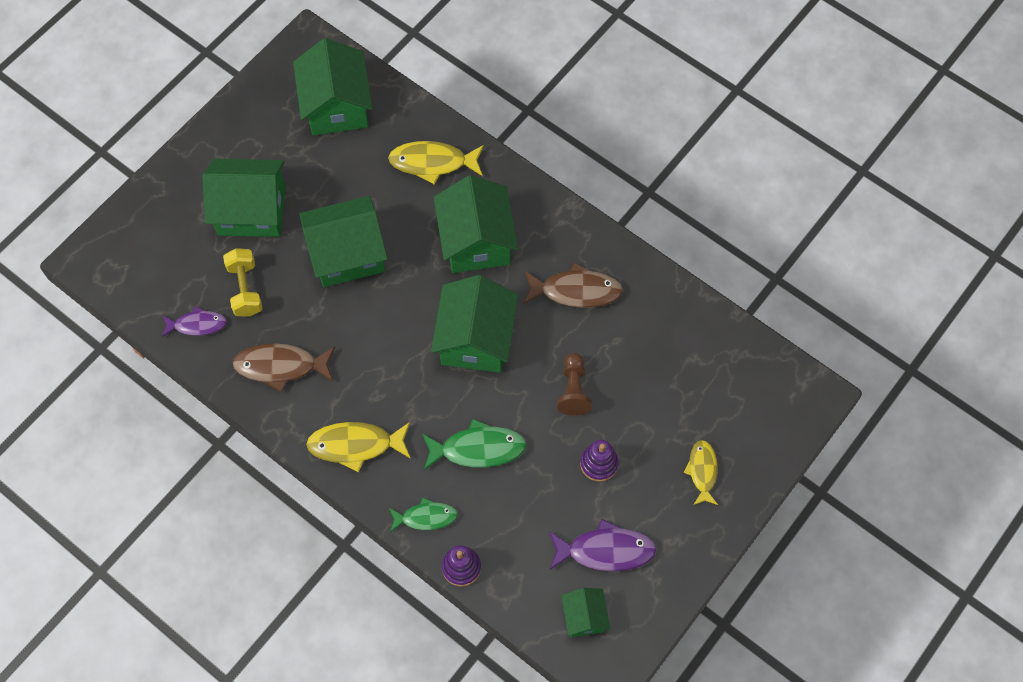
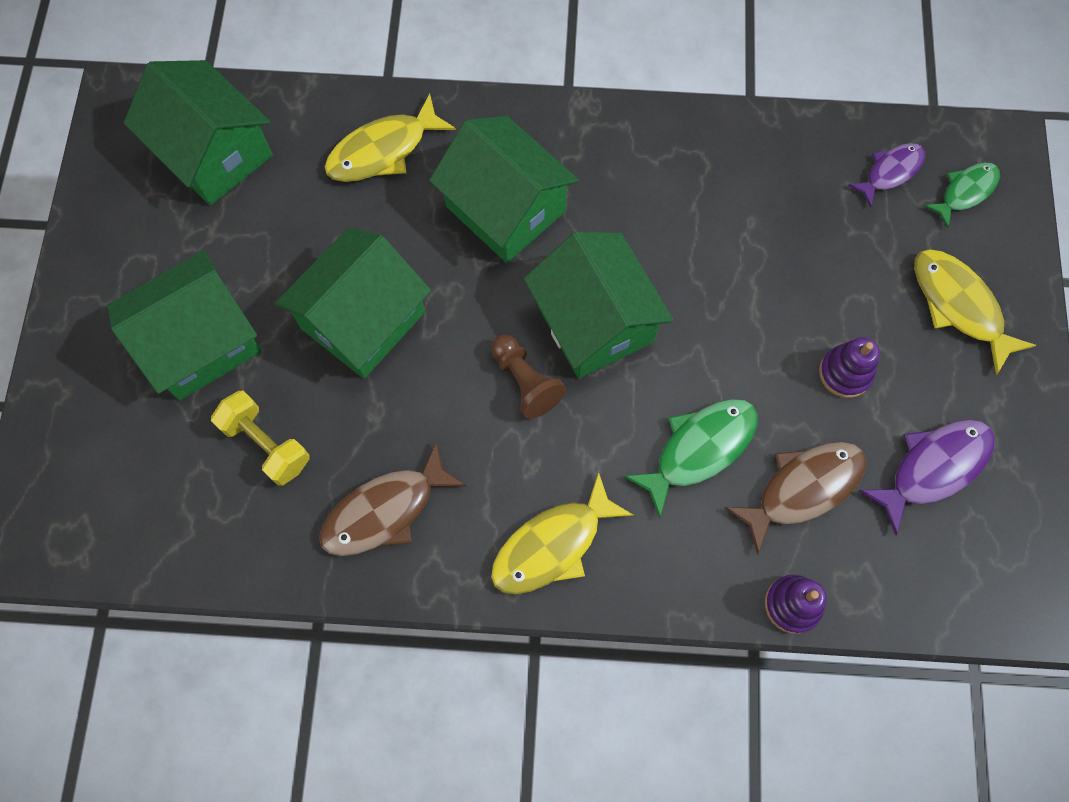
camera: 35 degrees left, 5 degrees up
purple fish [162,306,227,337] -> purple fish moved to [848,143,925,207]
green fish [389,497,458,532] -> green fish moved to [924,163,1000,229]
brown fish [523,262,623,308] -> brown fish moved to [725,442,866,555]
brown pawn [557,353,592,416] -> brown pawn moved to [491,334,566,419]
green house [561,588,610,637] -> none
yellow fish [683,440,718,505] -> yellow fish [914,249,1037,375], size x1.54

